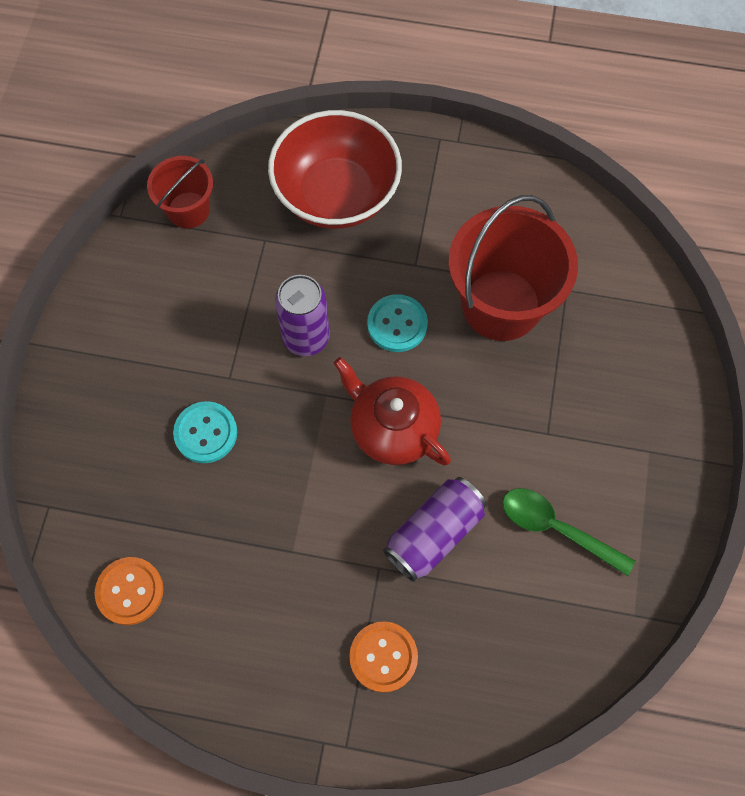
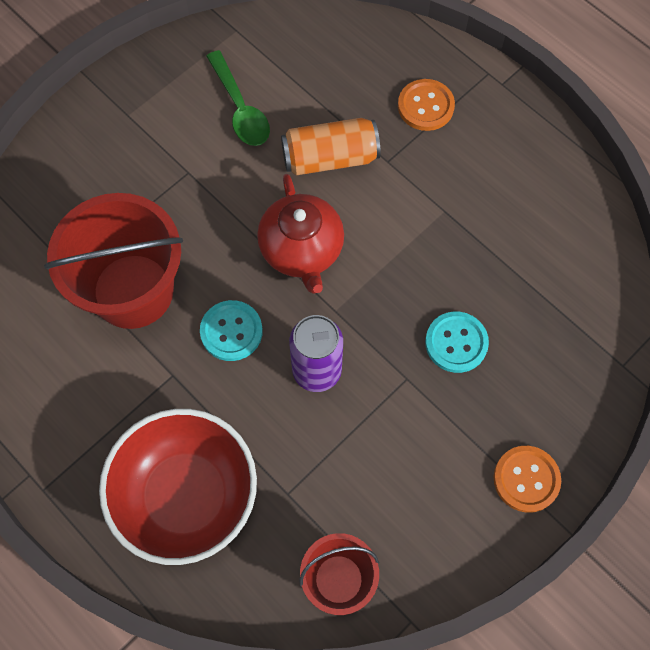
camera: 145 degrees left, 0 degrees up
orange button [95,557,164,625] -> orange button moved to [494,446,561,513]
purple can [383,477,487,582] -> orange can [281,118,381,175]

